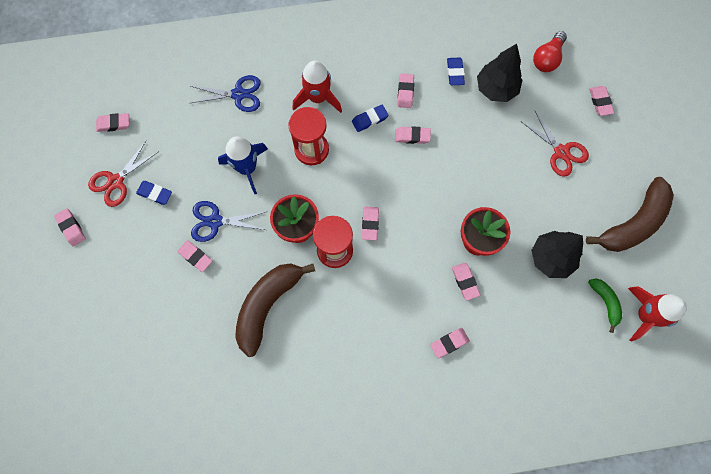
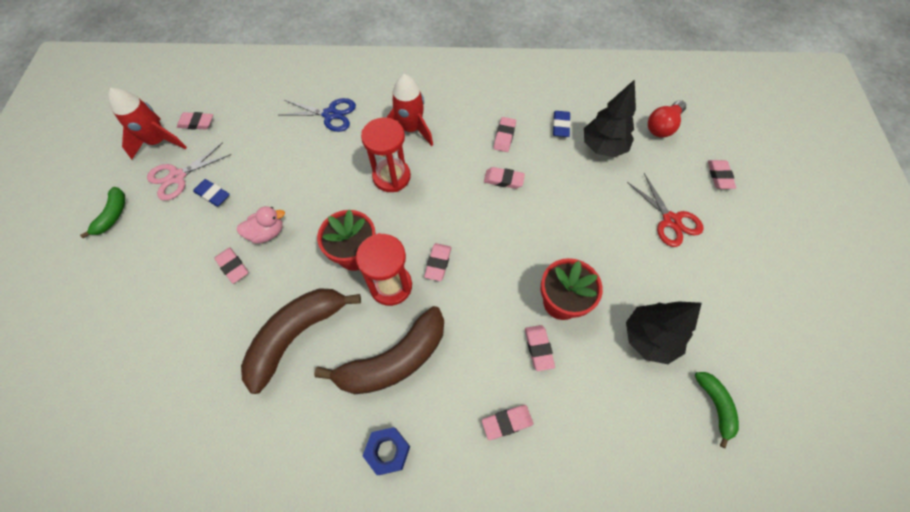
camera: 10 degrees right, 10 degrees down
pink eraser [54,208,86,246] -> green banana [80,187,125,238]
red scissors [88,141,159,207] -> pink scissors [147,142,232,201]
blue scissors [191,201,265,242] -> pink duck [237,206,285,244]
blue rocket [218,136,268,194] -> none
blue eraser [352,105,389,132] -> none
brown banana [586,177,674,252] -> brown banana moved to [314,306,444,394]
red rocket [628,286,687,342] -> red rocket moved to [108,88,187,159]
none -> blue nut [363,427,410,475]

